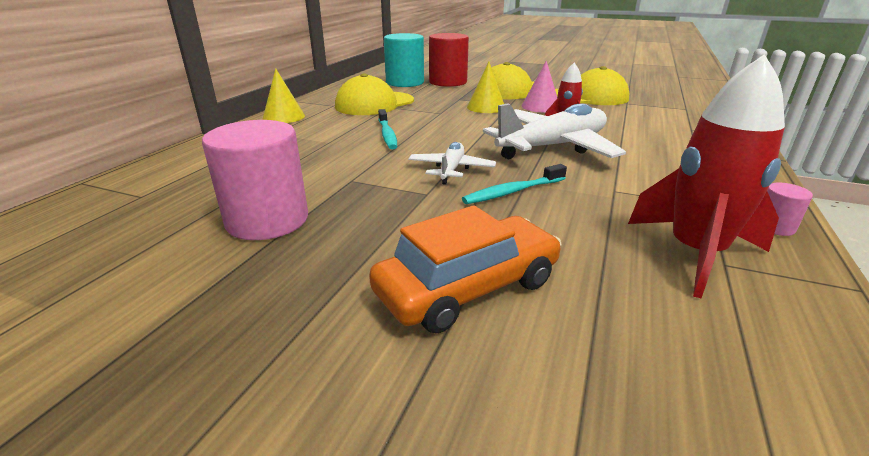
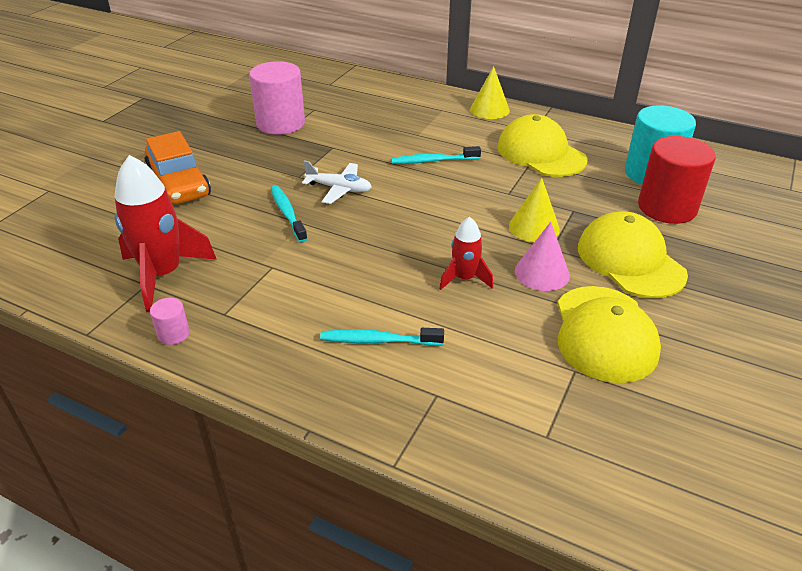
camera: 95 degrees right, 10 degrees up
white plane [483,103,626,159] -> none
none -> turquoise toothbrush [320,328,444,346]

